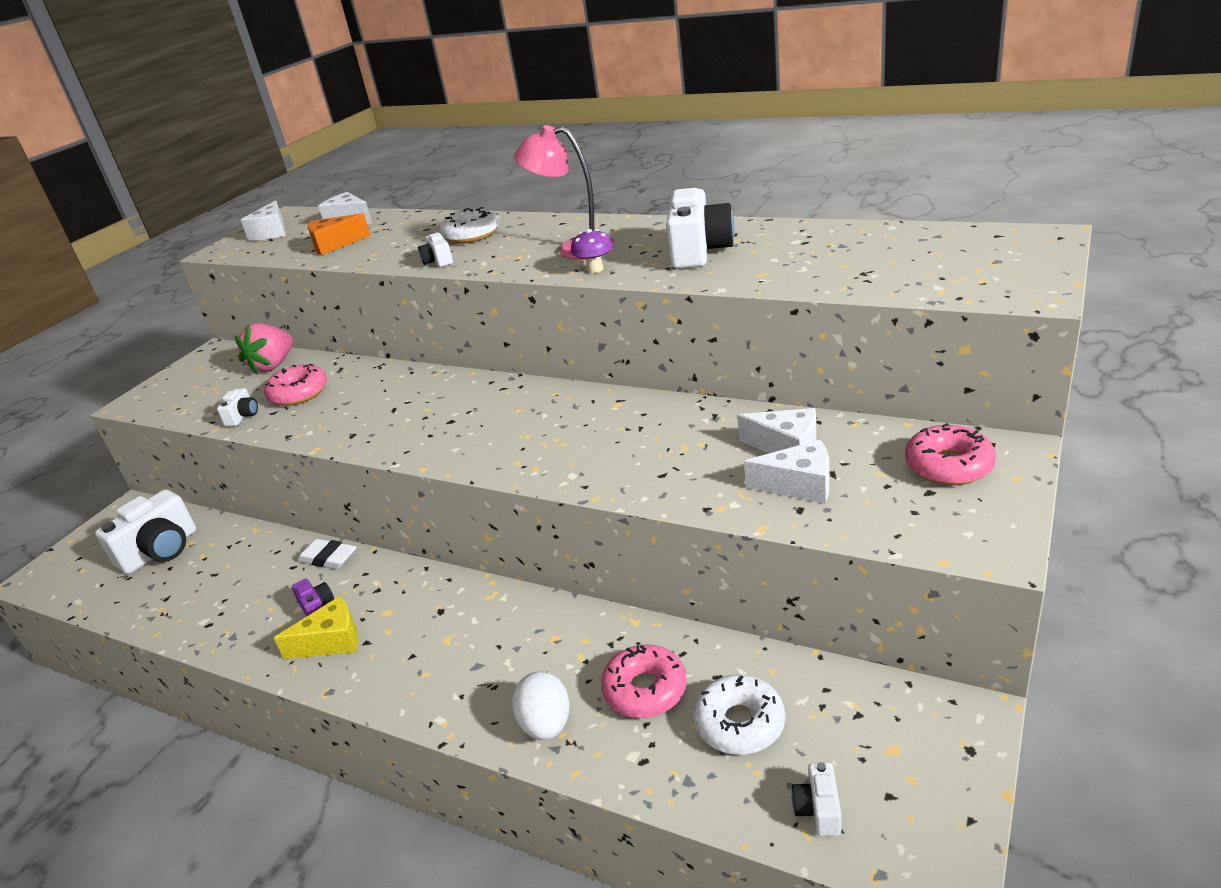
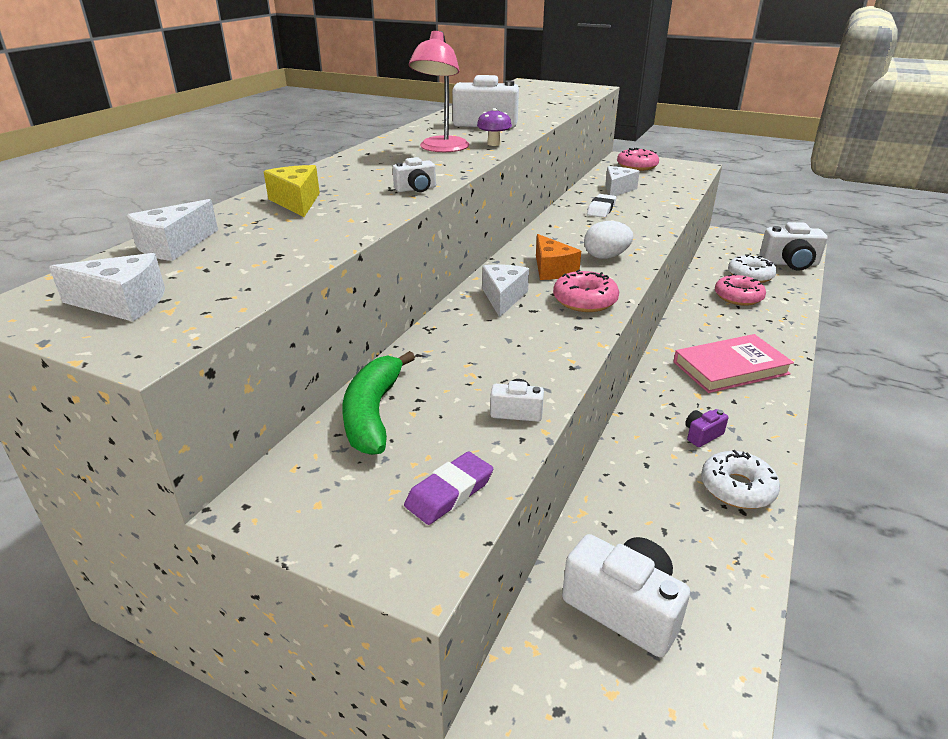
camera: 95 degrees left, 0 degrees up
pink strawberry [235,323,293,374] -> green banana [342,351,415,455]
pink donut [264,364,327,406] -> pink donut moved to [553,270,619,312]
yellow cheese [274,596,358,659] -> yellow cheese moved to [263,165,320,217]
white eraser [297,539,357,569] -> white eraser moved to [587,194,616,218]
orange cheese [308,213,371,256] -> orange cheese moved to [536,234,581,280]
white donut [440,207,499,244] -> white donut moved to [701,450,780,509]
white egg [512,671,569,740] -> white egg moved to [584,221,633,259]
white cheese [744,440,830,504] -> white cheese moved to [482,264,529,317]
white camera [791,762,841,836] -> white camera [759,222,828,271], size x2.07
none -> purple eraser [404,452,493,525]
none -> pink book [673,334,794,393]

